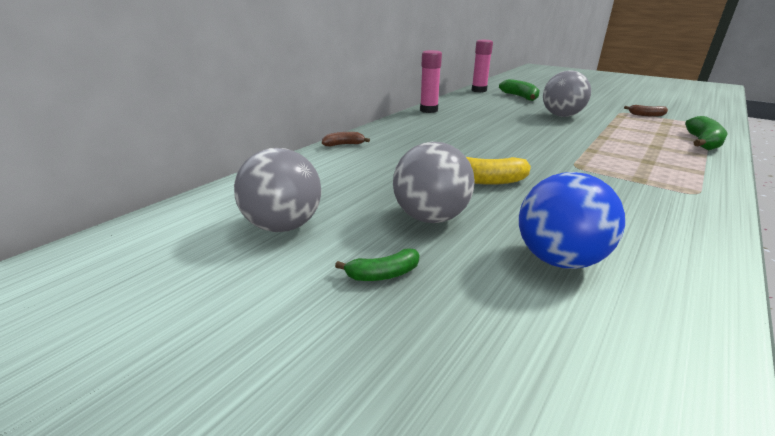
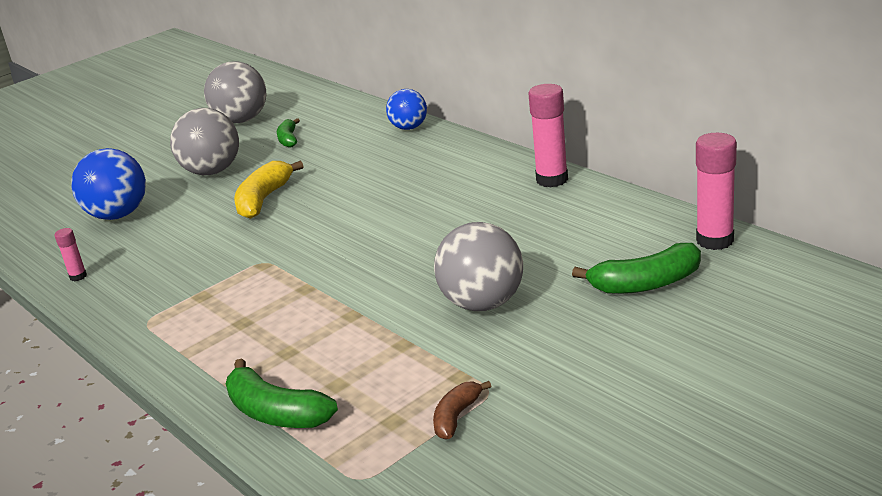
camera: 105 degrees right, 0 degrees up
brown banana [322,132,370,146] -> blue ball [386,89,427,130]
green banana [335,248,419,281] -> green banana moved to [277,118,300,148]
none -> pink glue stick [55,228,87,281]

